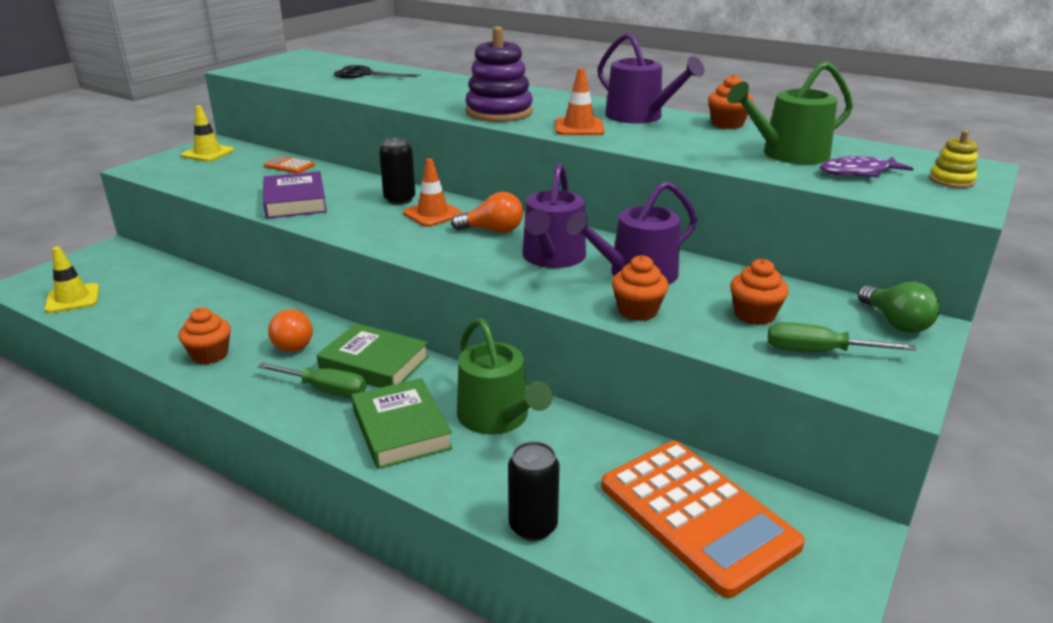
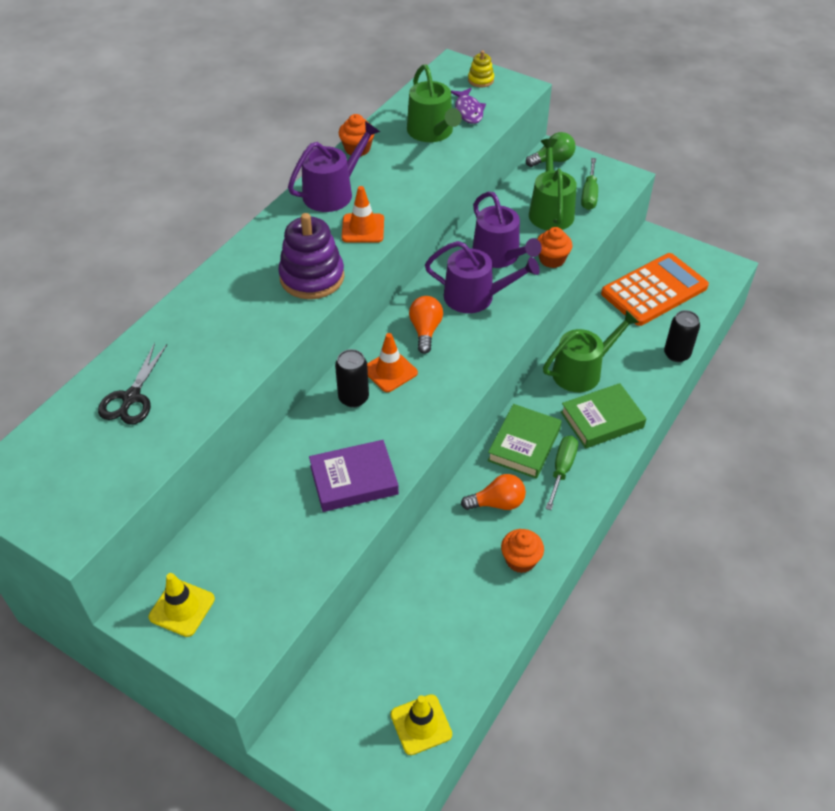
camera: 90 degrees left, 20 degrees up
orange calculator [264,156,315,173] -> none
orange cupcake [730,259,789,325] -> green watering can [529,139,577,230]

